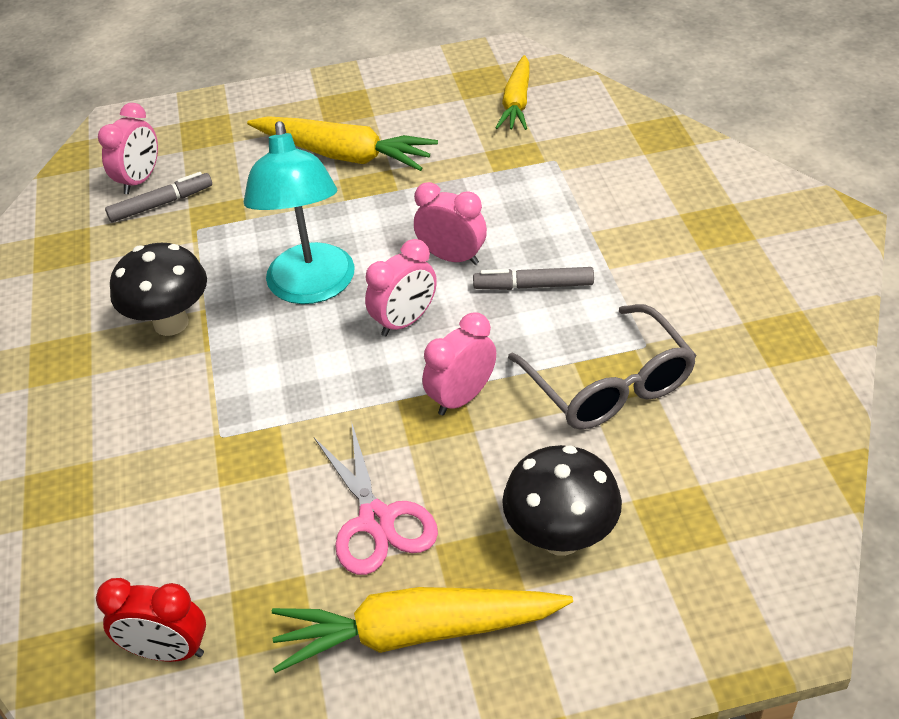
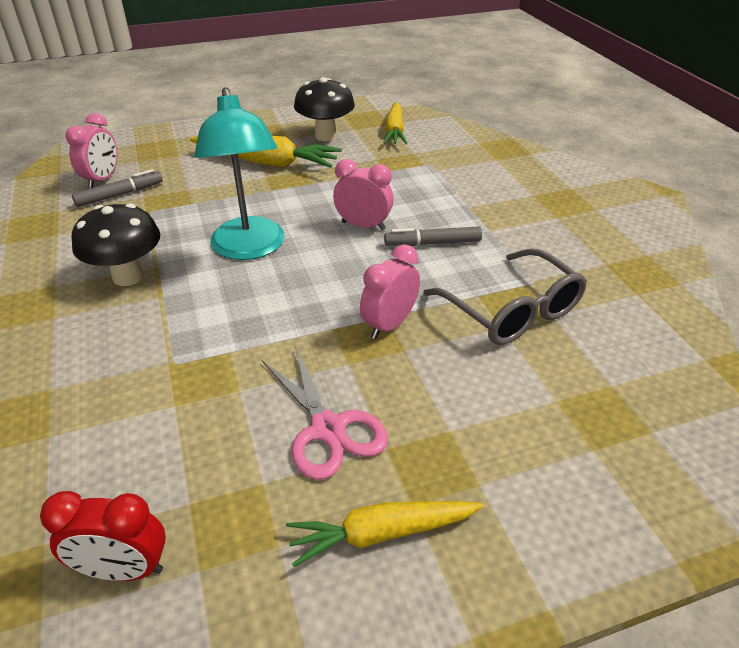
camera: 10 degrees left, 5 degrees down
yellow carrot [272,587,573,673] -> yellow carrot [286,501,483,567], size x0.66
pink clock [365,239,437,336] -> none
black mushroom [502,445,622,556] -> black mushroom moved to [294,77,355,141]

